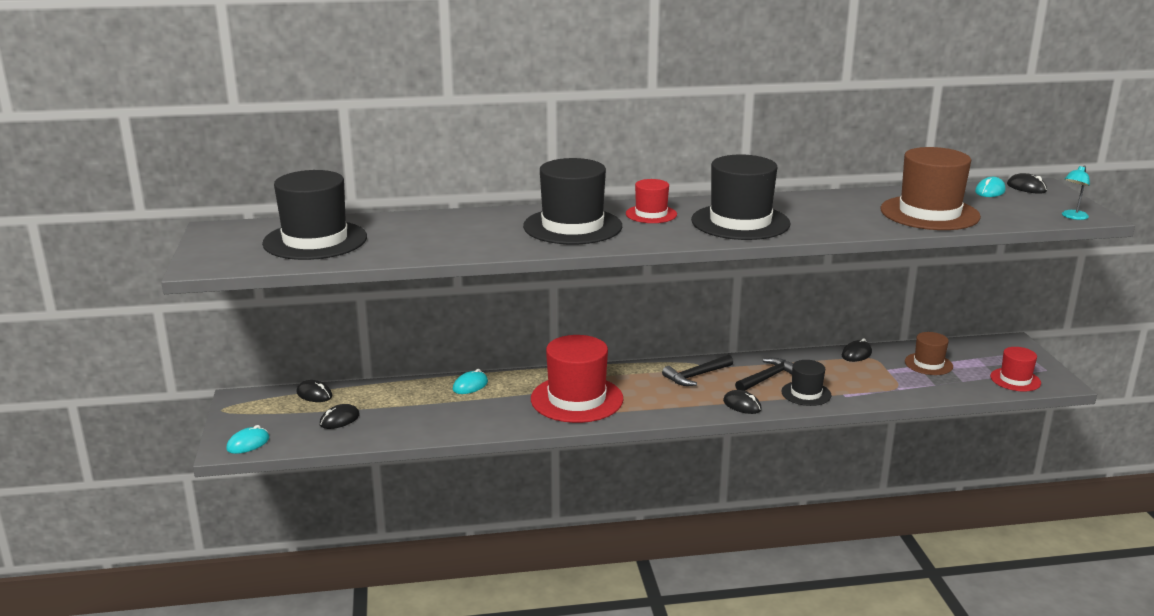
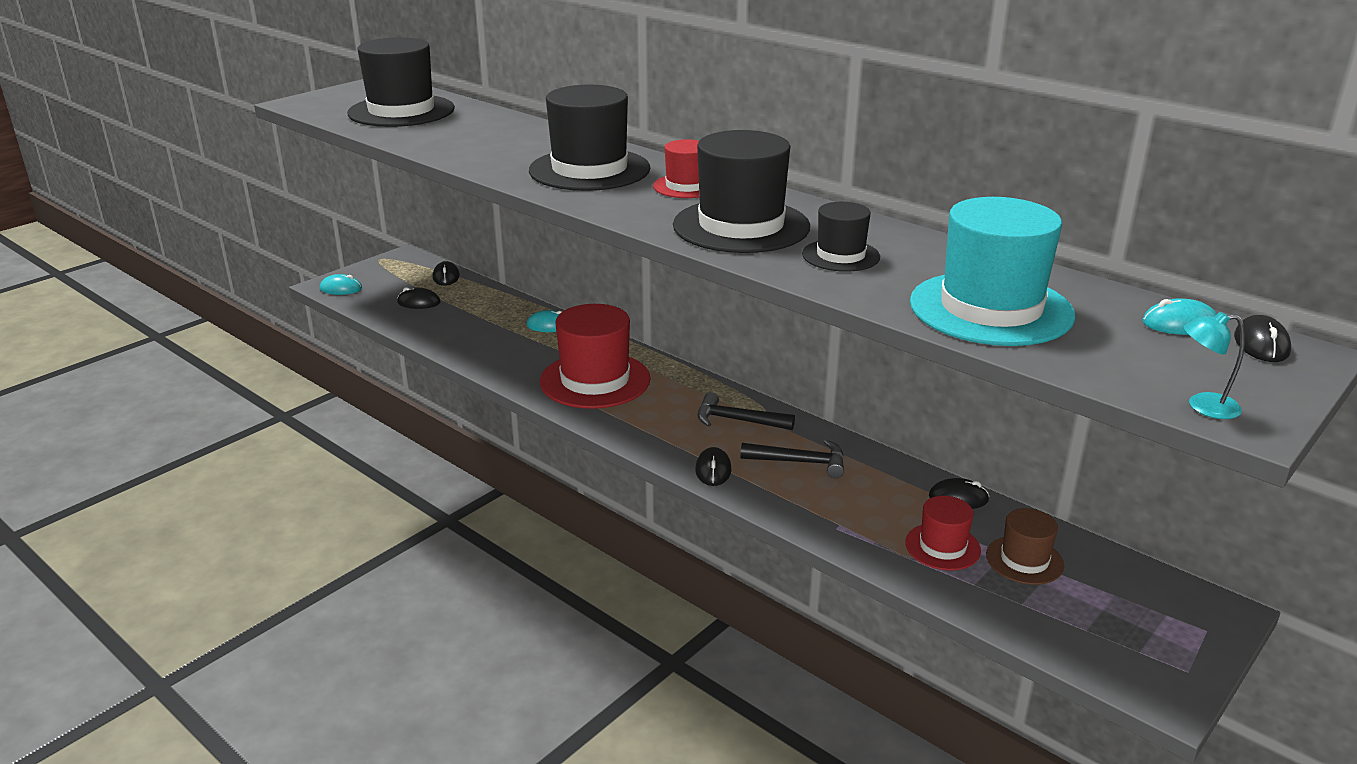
camera: 50 degrees right, 5 degrees up
black hat [781,360,831,406] -> black hat moved to [802,202,880,272]
brown hat [880,147,981,230] -> turquoise hat [910,197,1075,346]
red hat [990,347,1041,392] -> red hat moved to [905,496,981,570]

